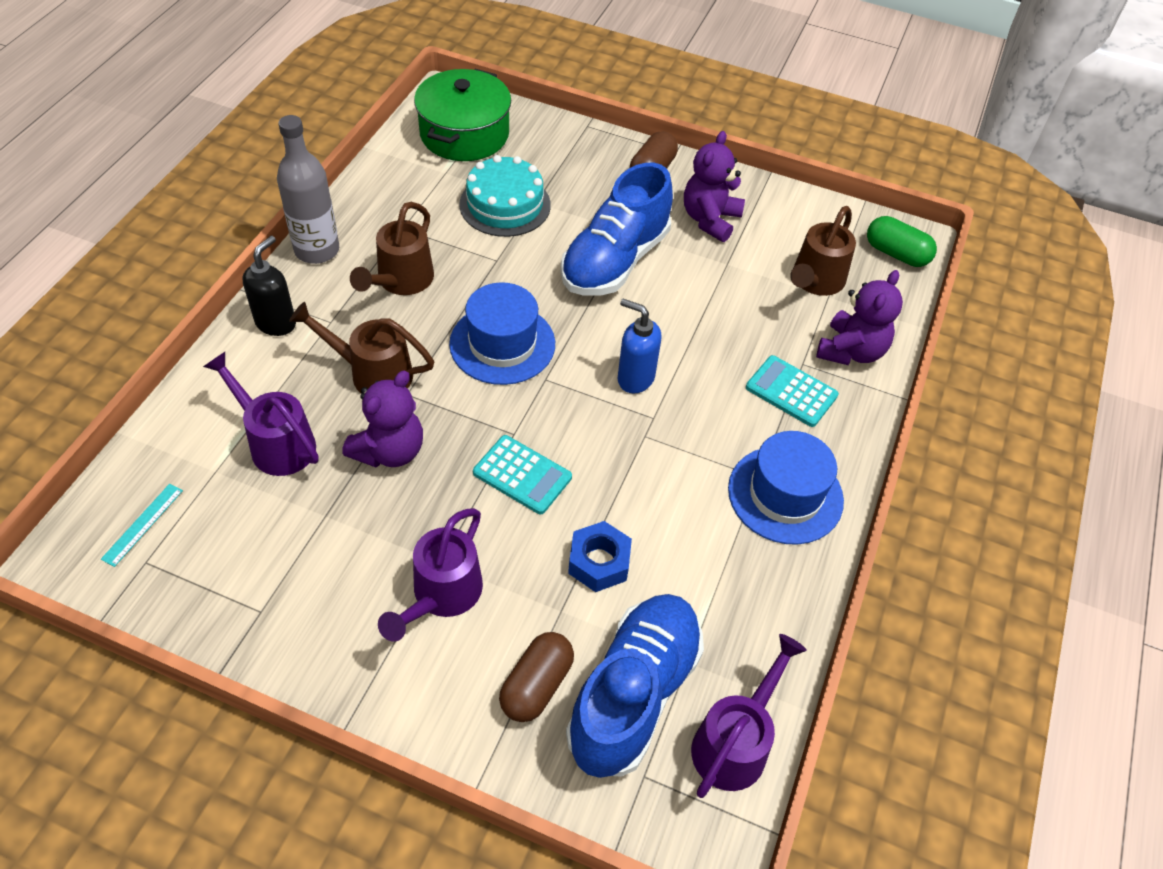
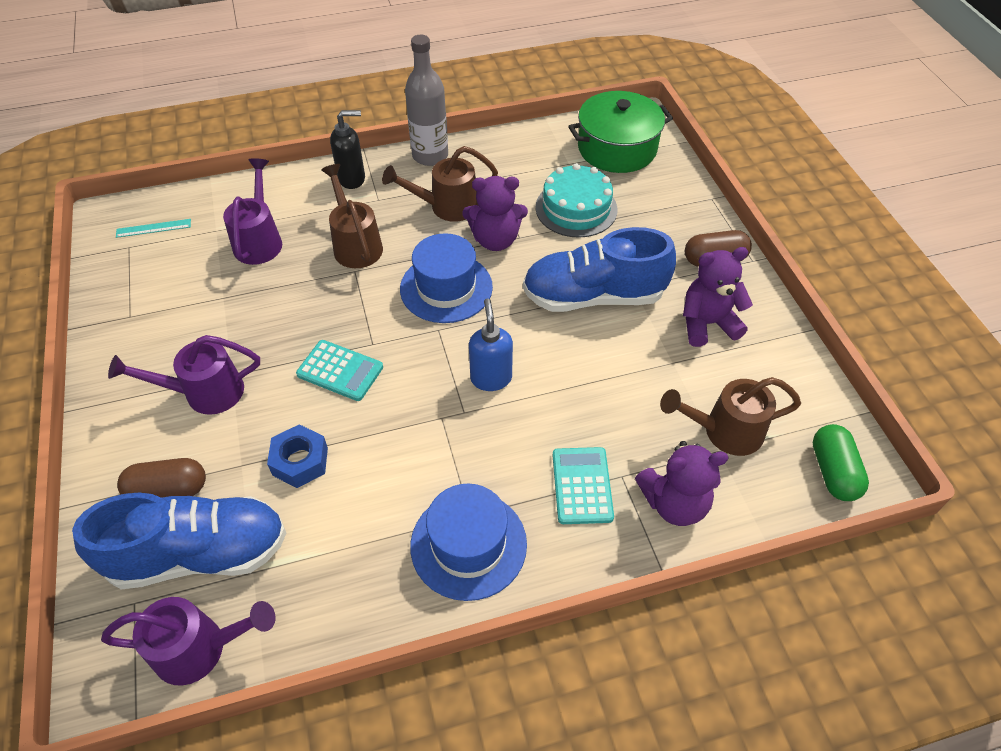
camera: 55 degrees right, 0 degrees up
purple teddy bear [342,371,423,467] -> purple teddy bear moved to [462,176,528,251]
turquoise calculator [473,435,572,514] -> turquoise calculator turned 60 degrees counterclockwise [296,340,383,401]

